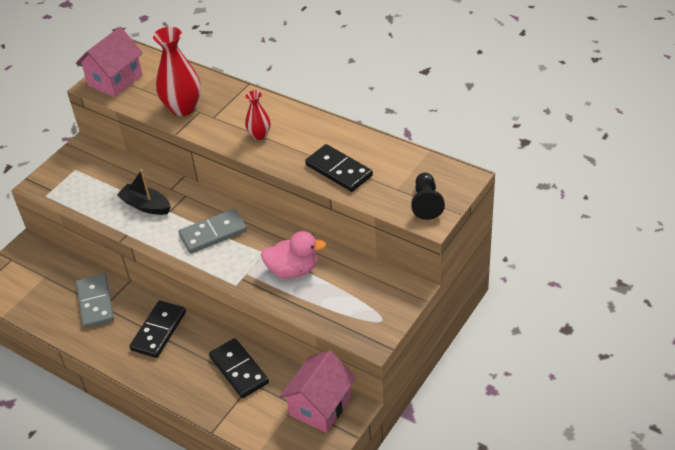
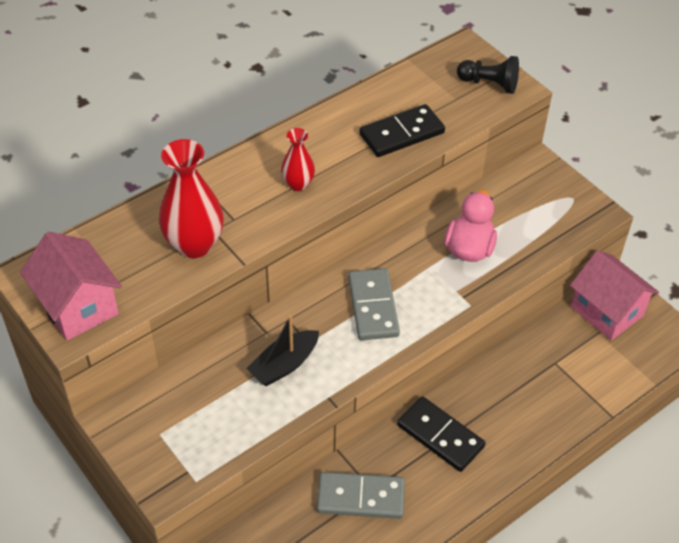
camera: 75 degrees left, 5 degrees up
black domino [209,338,269,398] -> none

